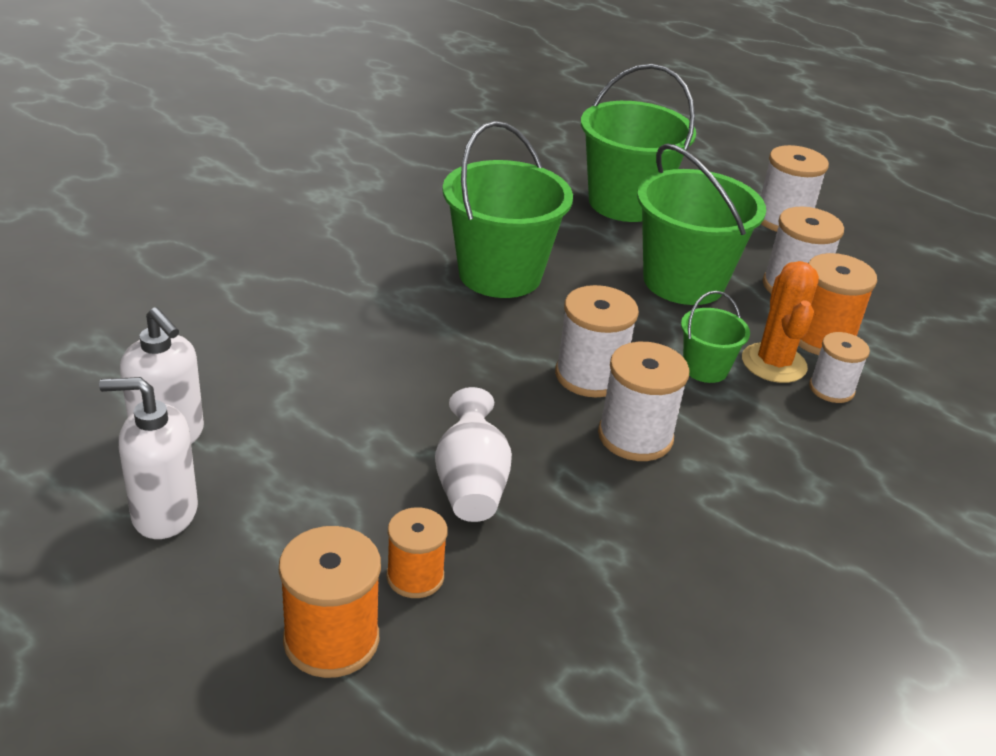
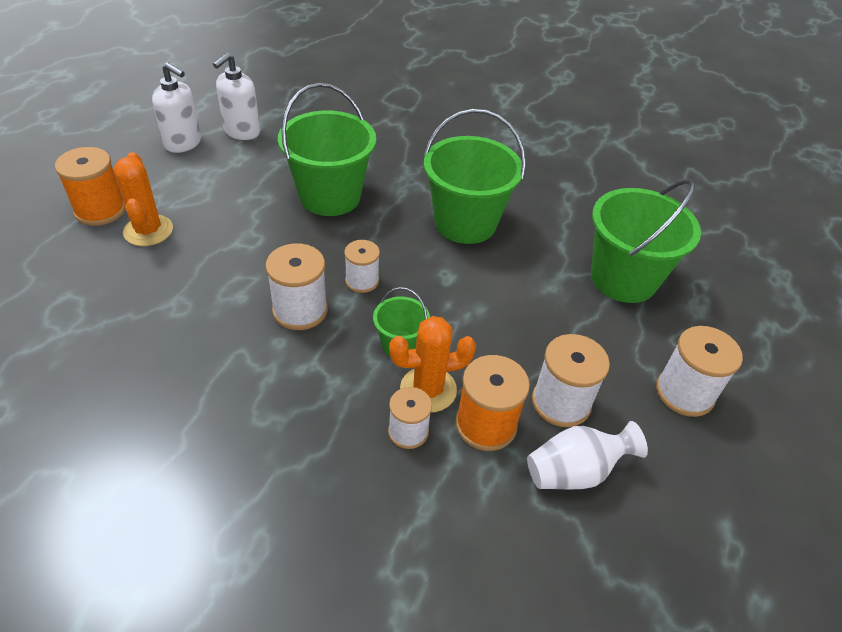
camera: 75 degrees right, 10 degrees up
white soap dispenser [99,377,198,539] -> white soap dispenser turned 135 degrees clockwise [152,62,201,153]
orange spool [386,507,448,598] -> orange cactus [113,152,173,246]
white vase [435,387,512,522] -> white vase moved to [527,421,648,489]
white spool [555,285,639,397] -> white spool [344,240,380,293], size x0.65
green bucket [637,143,766,305] -> green bucket moved to [278,83,376,216]

